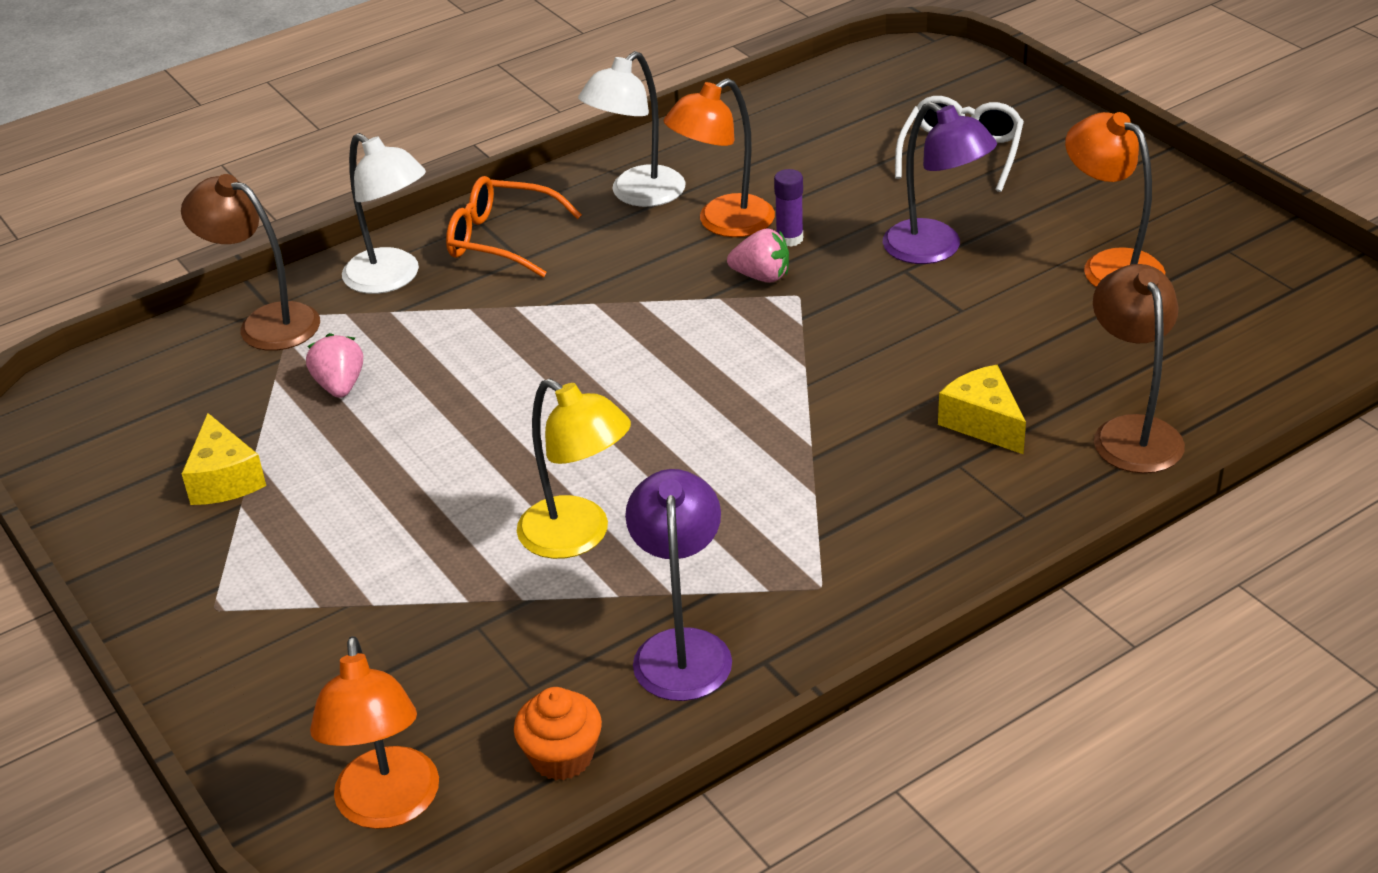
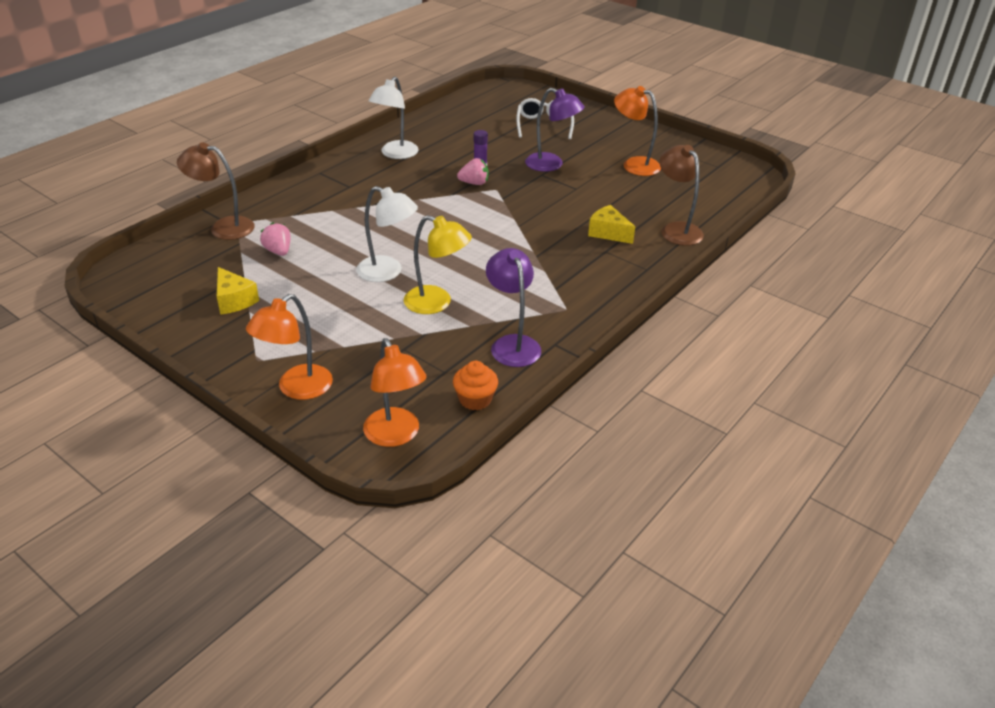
camera: 20 degrees left, 0 degrees up
white lamp [342,133,426,294] -> white lamp moved to [356,186,418,282]
orange glasses [446,176,582,277] -> none
orange lamp [664,78,775,237] -> orange lamp moved to [246,294,333,400]

